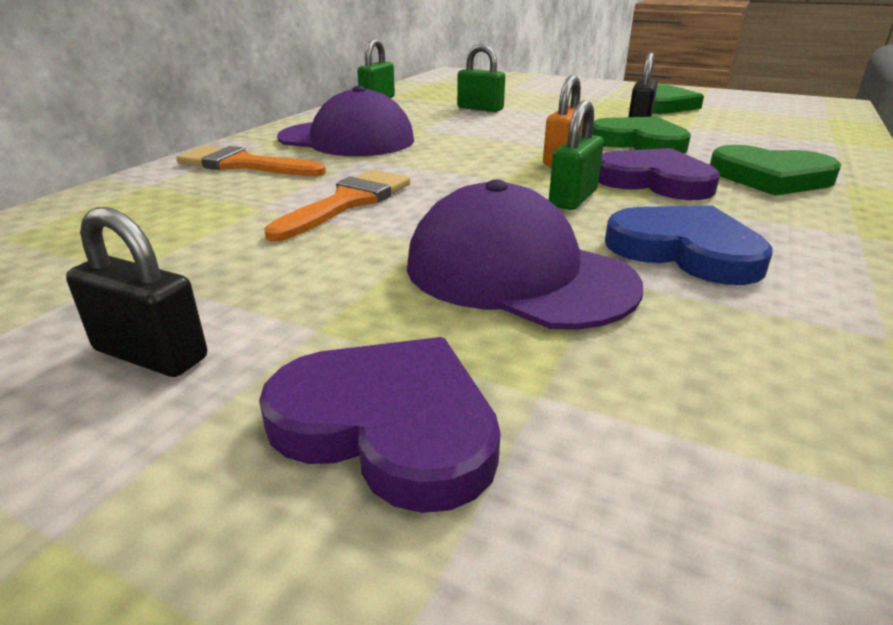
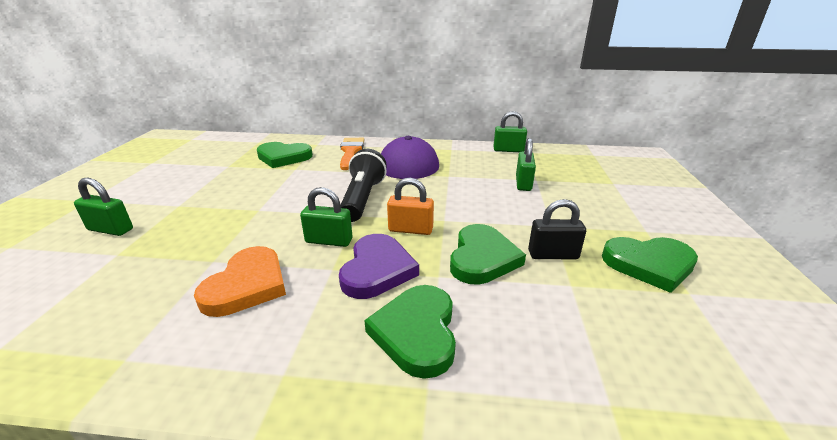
camera: 70 degrees right, 0 degrees up
black padlock [66,207,207,377] -> none
purple heart [259,337,501,513] -> green padlock [74,178,133,236]
orange brush [264,170,410,242] -> none
purple cap [407,179,643,330] -> none
blue heart [605,205,773,285] -> orange heart [194,246,286,317]
none -> green heart [257,142,313,168]
none -> black flashlight [341,149,387,222]

